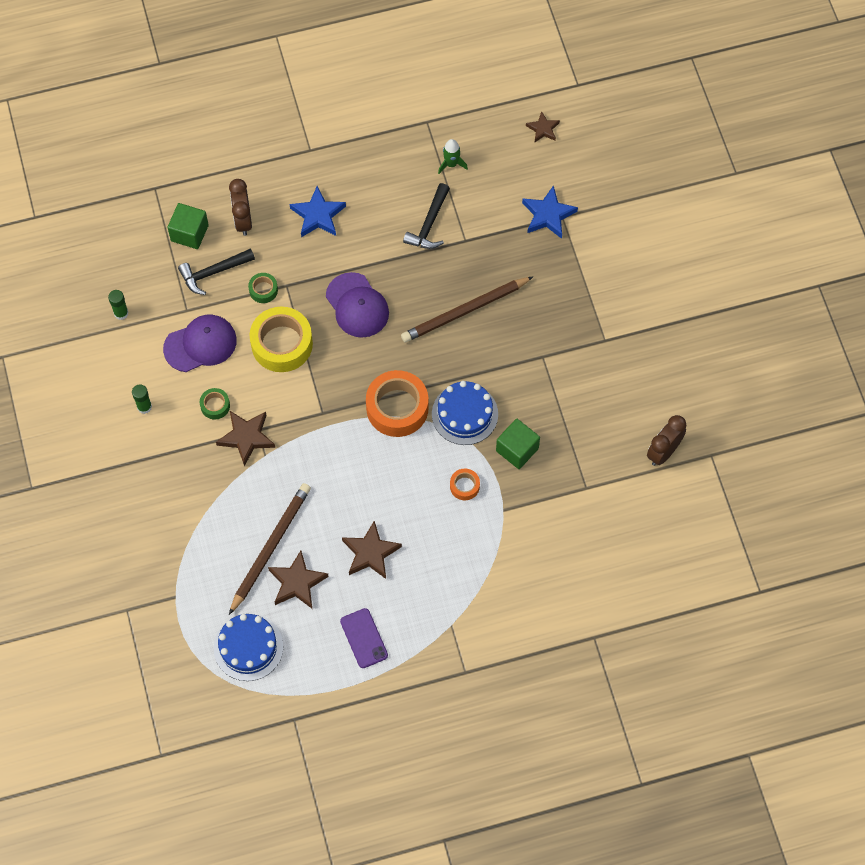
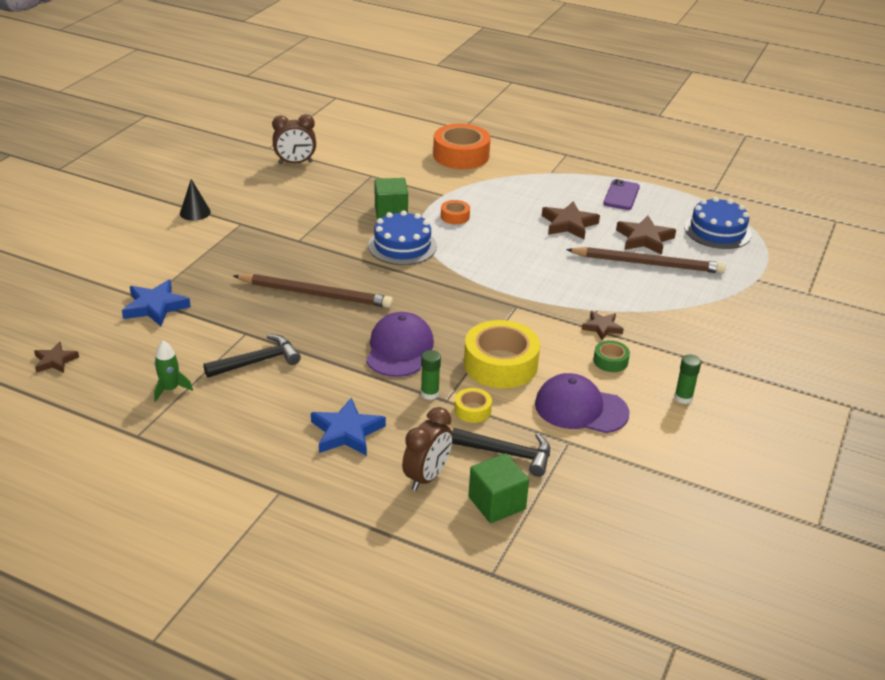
camera: 140 degrees left, 30 degrees down
green glue stick [108,290,129,320] -> green glue stick moved to [421,350,441,400]
brown star [216,411,275,466] -> brown star [582,311,624,340], size x0.62
brown pencil [229,483,311,615] -> brown pencil turned 150 degrees counterclockwise [566,247,726,274]
green tape [248,273,278,303] -> yellow tape [454,388,492,423]
orange tape [366,370,428,437] -> orange tape moved to [433,124,491,169]
none -> black cone [180,179,211,221]

